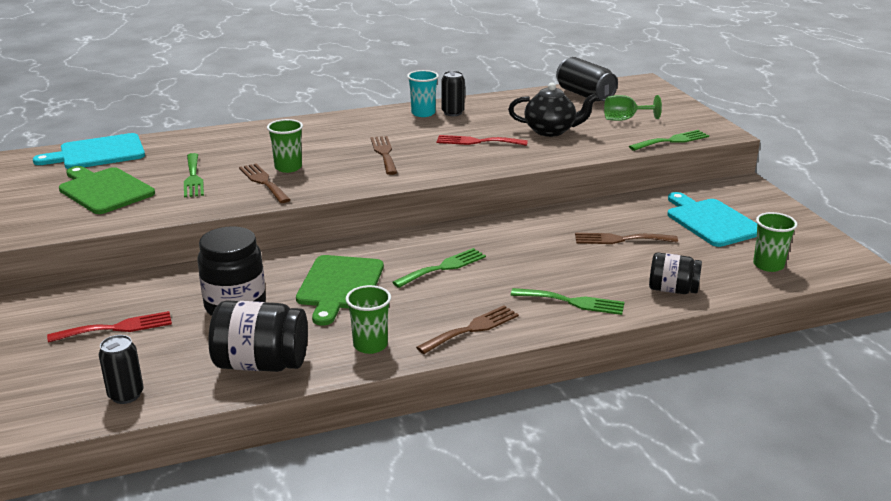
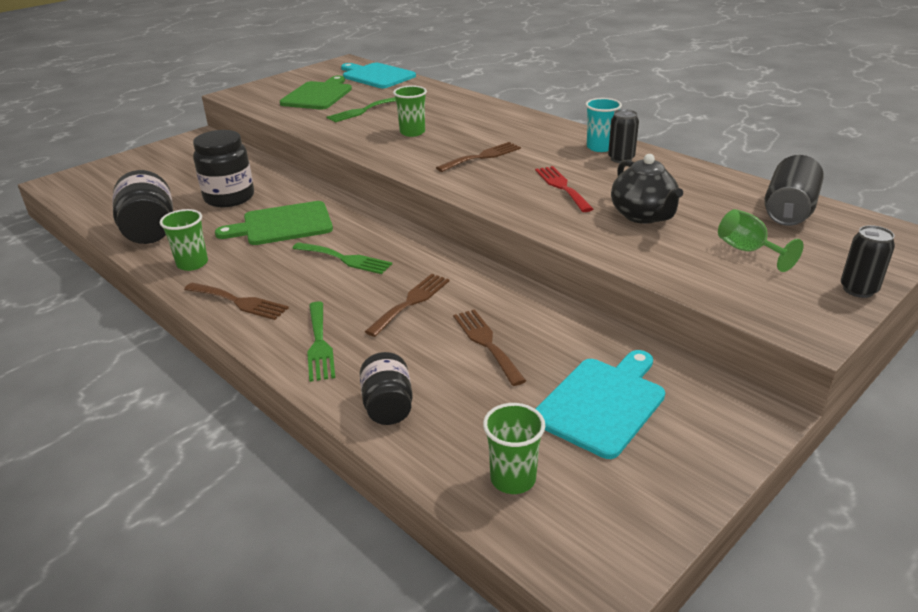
camera: 65 degrees right, 5 degrees up
red fork [47,311,172,343] -> none
black can [99,335,143,404] -> black can moved to [841,225,895,298]
brown fork [239,163,291,203] -> brown fork moved to [365,274,450,337]
green fork [629,130,709,151] -> none

